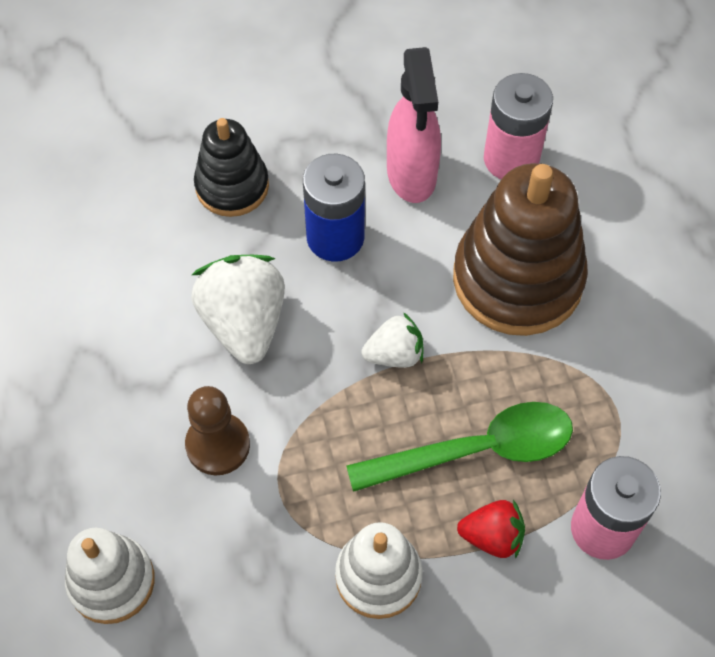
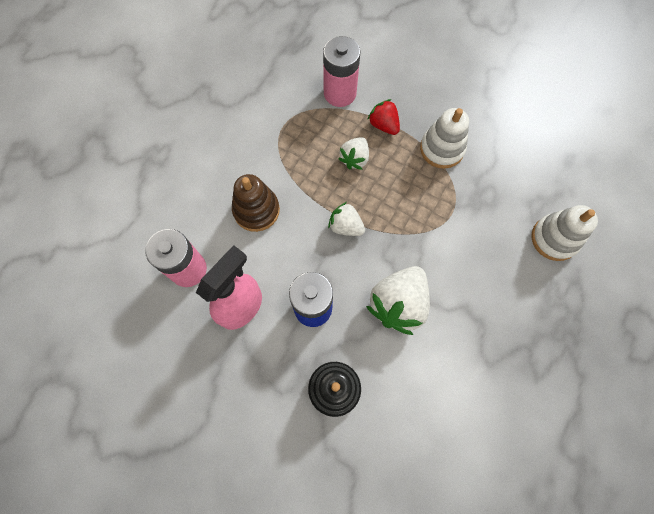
camera: 135 degrees left, 10 degrees up
brown pawn [185,386,250,475] -> none
green spoon [346,402,573,492] -> white strawberry [338,137,369,170]
brown stacking toy [453,163,588,336] -> brown stacking toy [232,174,280,232], size x0.59

